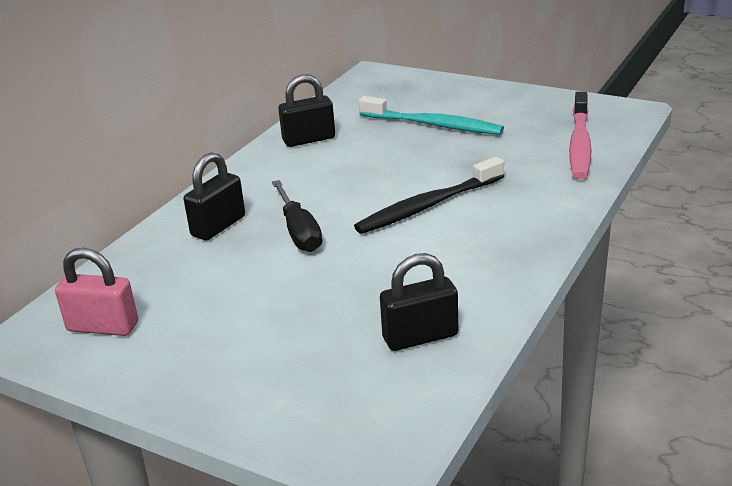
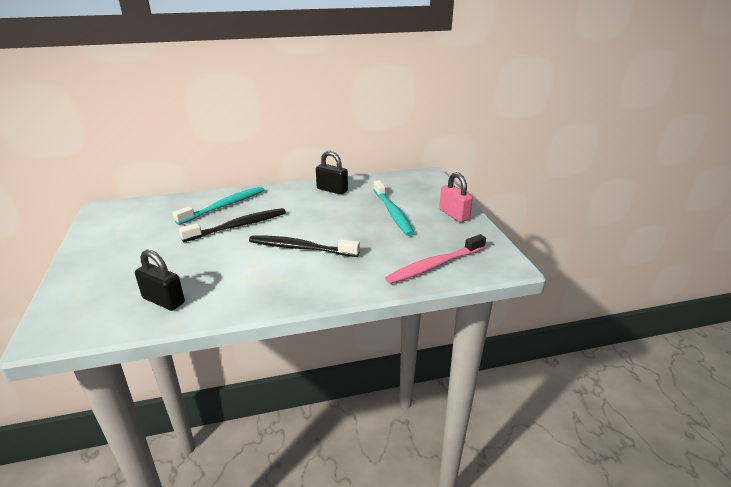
camera: 45 degrees right, 0 degrees up
pink padlock [55,248,138,336] -> pink padlock moved to [439,172,473,222]
black padlock [184,152,245,240] -> turquoise toothbrush [173,187,264,225]
black screwdriver [272,180,322,252] -> black toothbrush [179,208,286,242]

